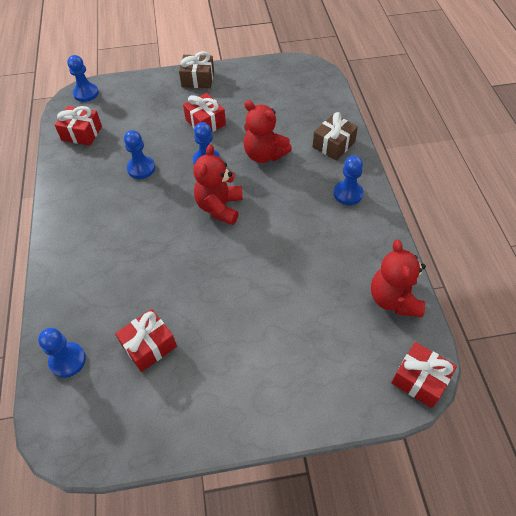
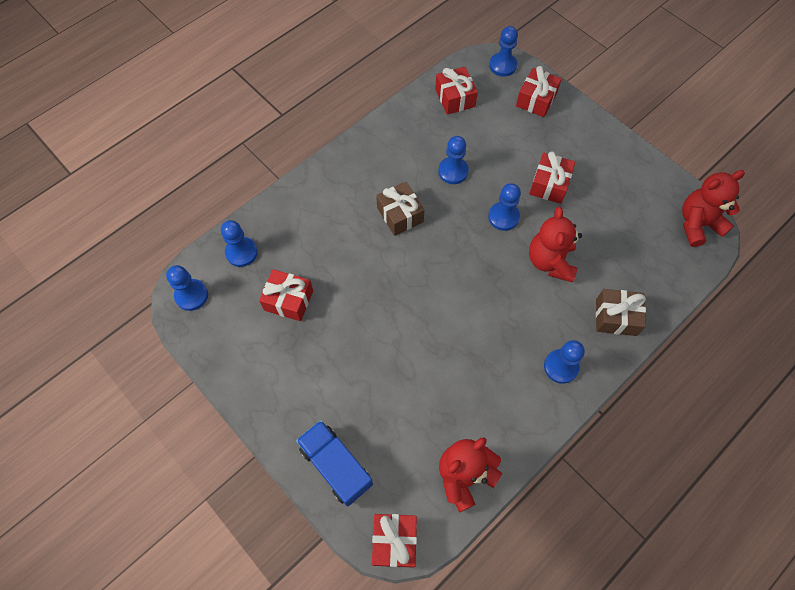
camera: 55 degrees right, 10 degrees up
brown gift [179,51,214,88] -> brown gift moved to [376,182,424,236]
red teddy bear [193,144,243,225] -> red teddy bear moved to [682,170,745,247]
none -> blue pawn [166,265,208,311]
none -> blue truck [296,420,373,507]
none -> red gift [516,66,562,117]

